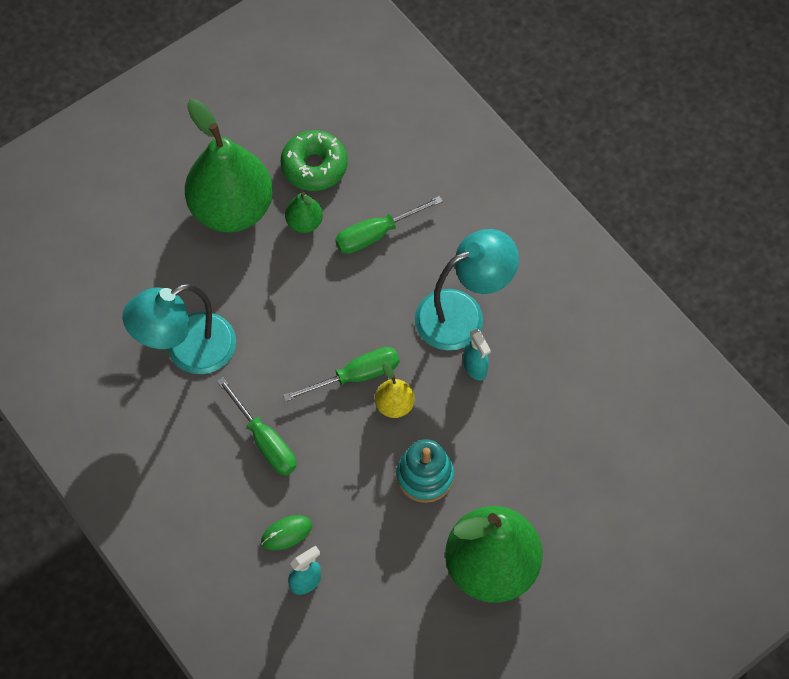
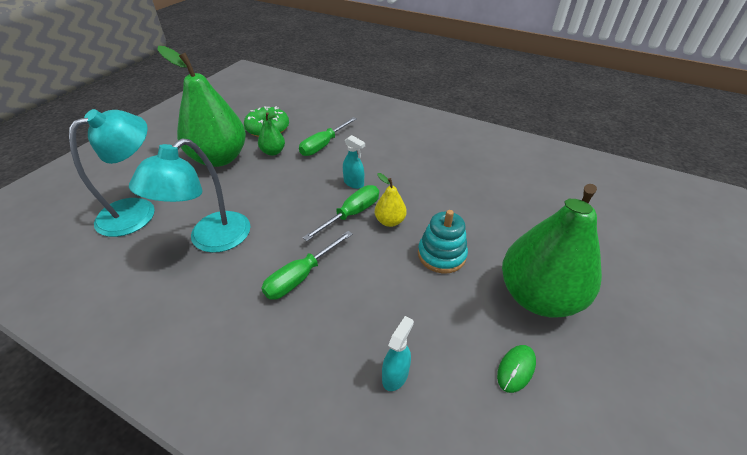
camera: 25 degrees left, 20 degrees down
green screwdriver [217,377,296,476] -> green screwdriver turned 105 degrees clockwise [262,231,353,300]
green mouse [261,515,312,551] -> green mouse moved to [497,345,536,393]
turquoise lamp [415,229,519,351] -> turquoise lamp moved to [69,109,155,237]
turquoise spray bottle [463,329,491,380] -> turquoise spray bottle moved to [343,135,365,189]

